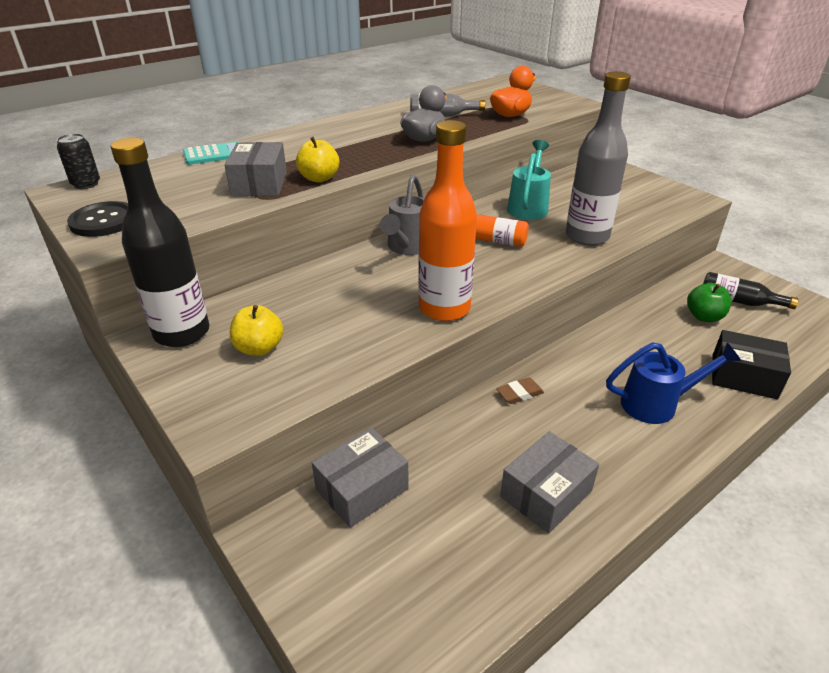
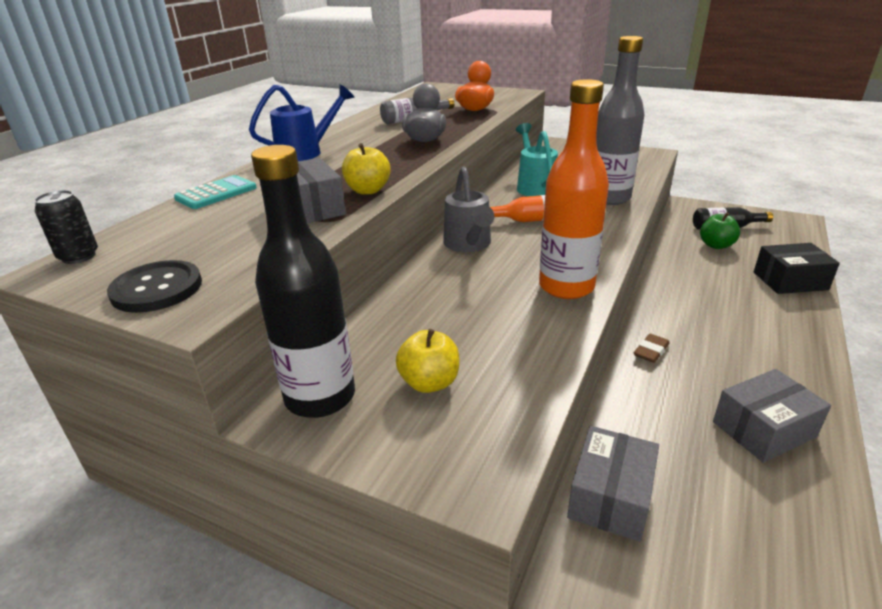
camera: 25 degrees left, 5 degrees down
grey box [500,431,599,534] -> grey box turned 45 degrees clockwise [713,369,831,463]
blue watering can [606,342,741,424] -> blue watering can moved to [249,84,354,161]

